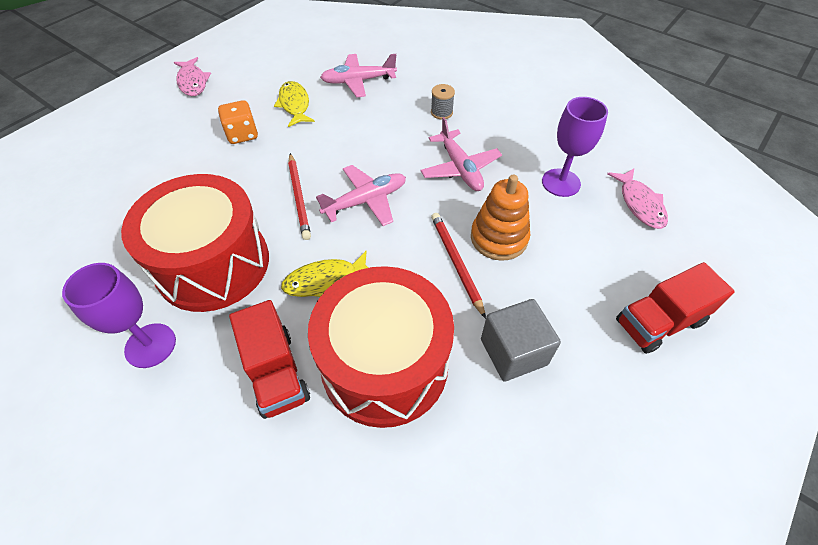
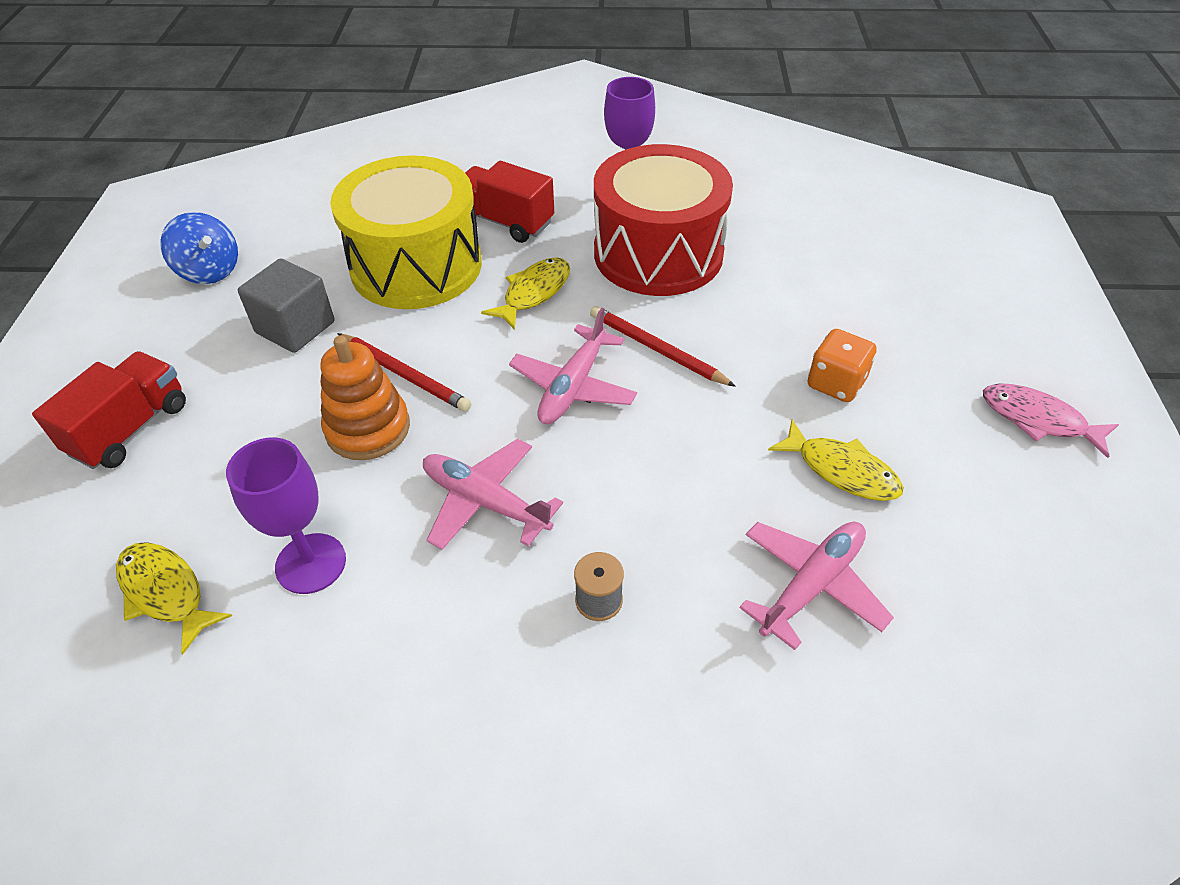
camera: 145 degrees right, 5 degrees down
red drum [308,266,454,428] -> yellow drum [330,155,482,309]
pink fish [607,169,668,229] -> yellow fish [116,542,232,655]
none -> blue spinning top [160,212,238,284]

